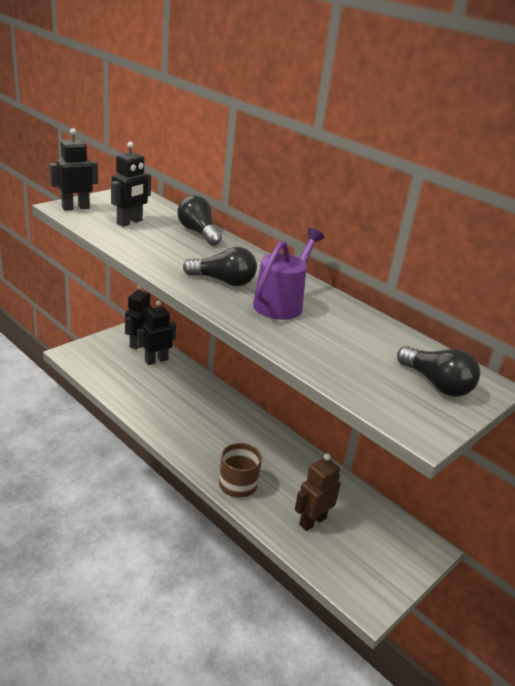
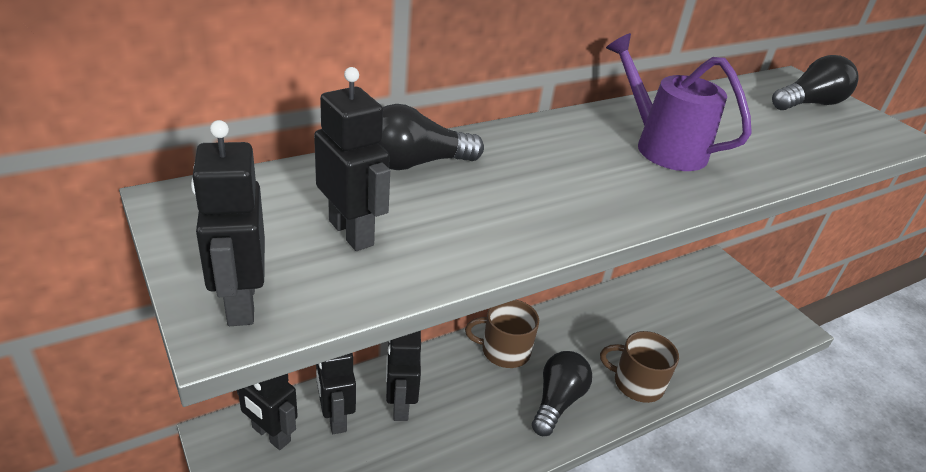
camera: 75 degrees left, 5 degrees up
black light bulb [183,247,257,286] -> black light bulb moved to [532,351,592,436]
brown robot [295,454,341,531] -> none
none -> black robot [386,331,421,421]
none -> brown mug [465,300,539,368]

